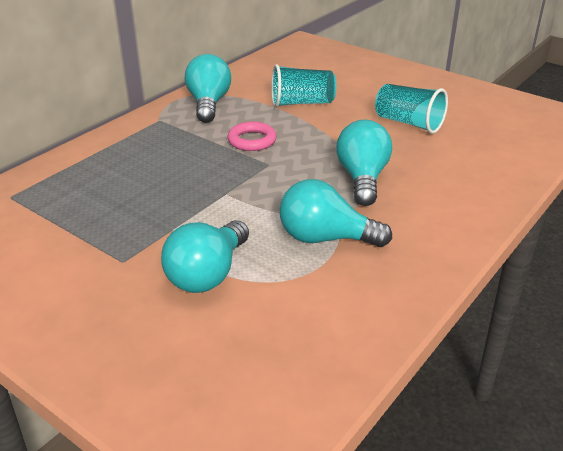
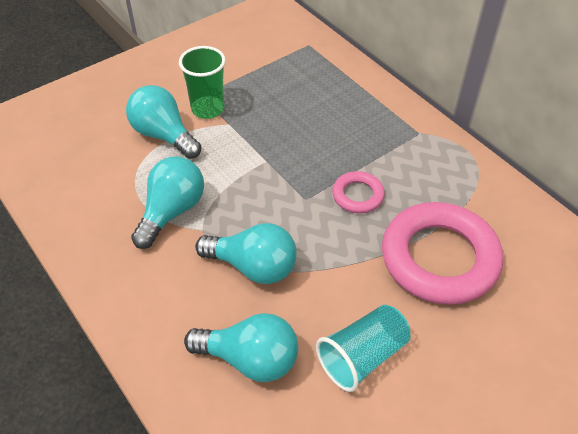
camera: 105 degrees right, 15 degrees up
turquoise light bulb [185,54,231,123] -> turquoise light bulb moved to [184,313,298,382]
turquoise cup [271,64,336,108] -> pink ring [382,202,503,305]
none -> green cup [179,46,226,119]

